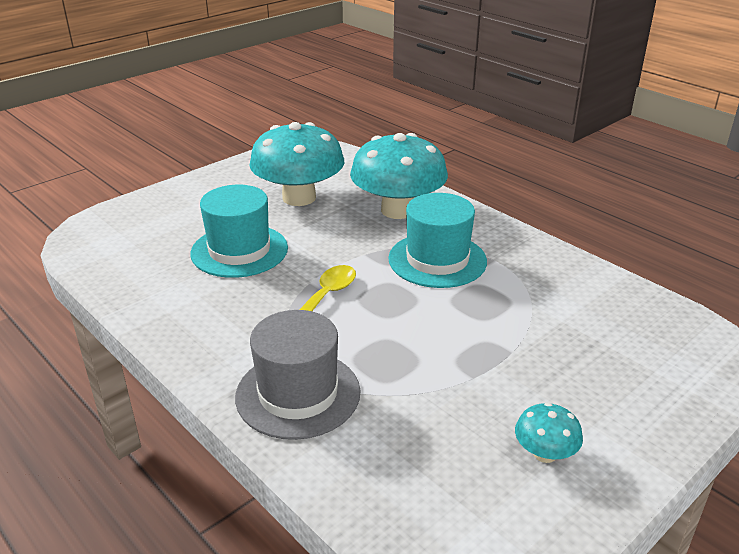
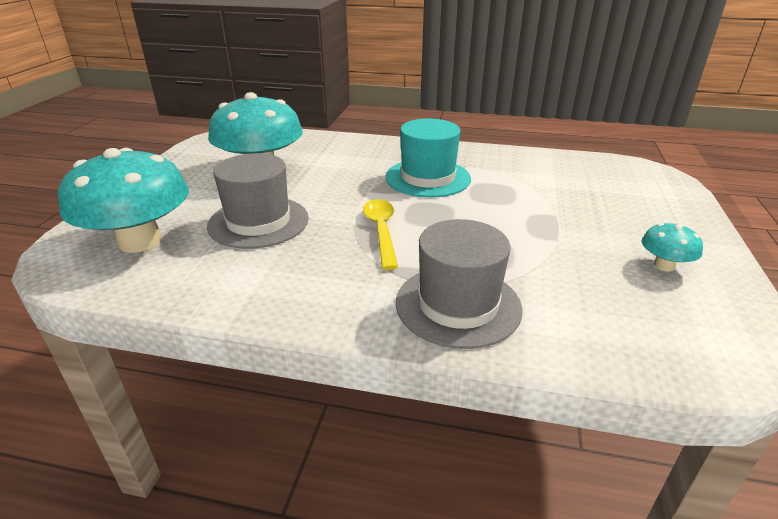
camera: 35 degrees left, 0 degrees up
turquoise hat [191,185,288,278] -> grey hat [207,153,309,249]
turquoise mushroom [350,133,448,219] -> turquoise mushroom moved to [58,148,189,253]

